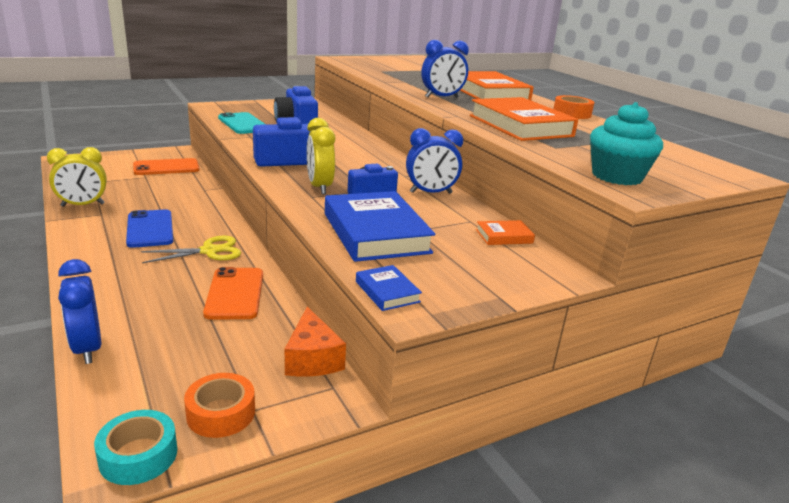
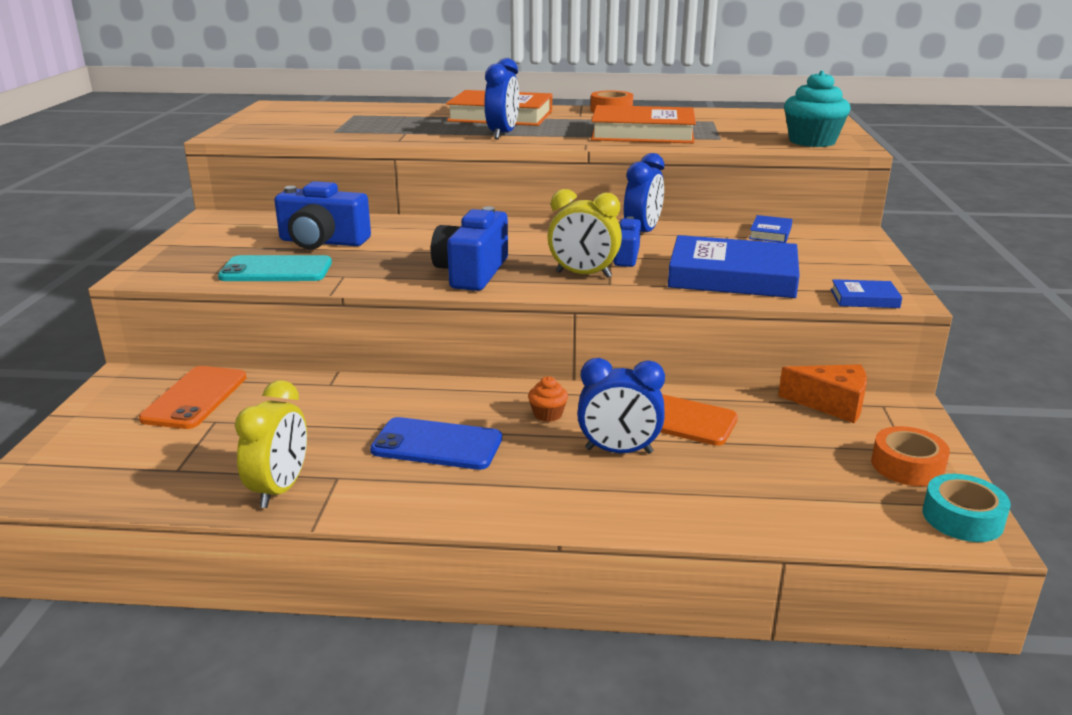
camera: 55 degrees left, 0 degrees up
blue clock [58,259,101,364] -> blue clock moved to [577,358,665,454]
yellow scissors [141,236,241,263] -> orange cupcake [528,376,568,422]
orange book [476,220,535,245] -> blue book [749,215,792,243]

